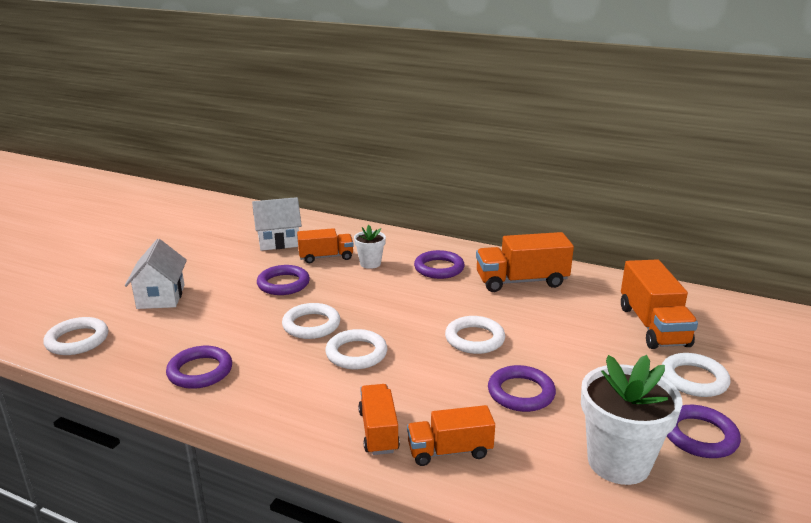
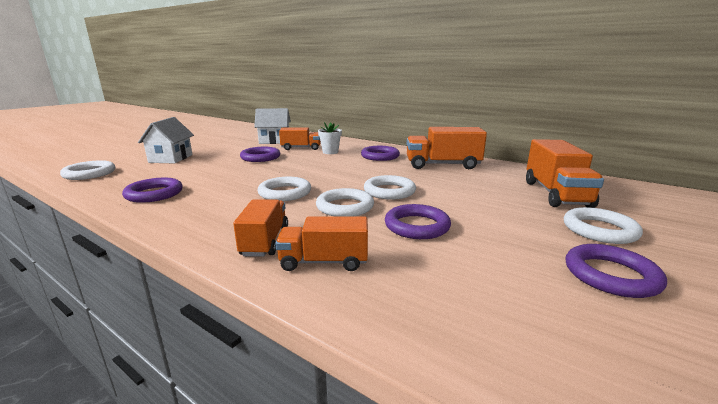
camera: 10 degrees right, 5 degrees down
white ring [282,303,340,339] -> white ring moved to [316,188,374,216]
white flower pot [581,355,683,485] -> none

